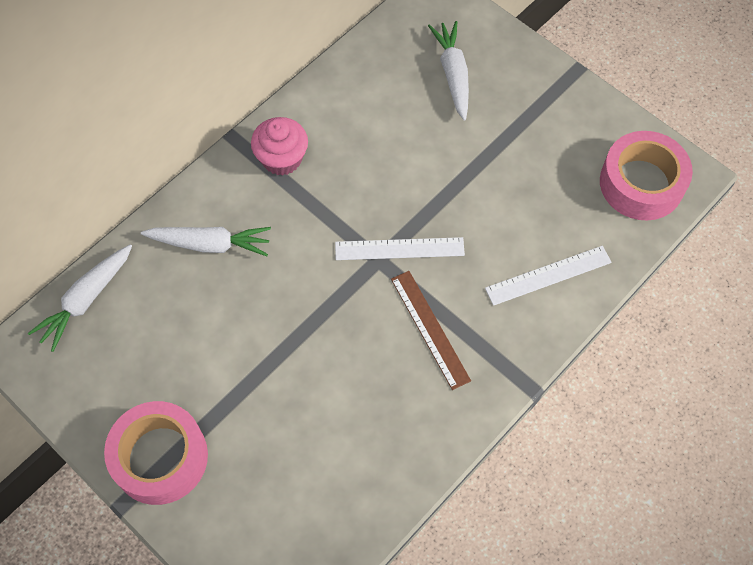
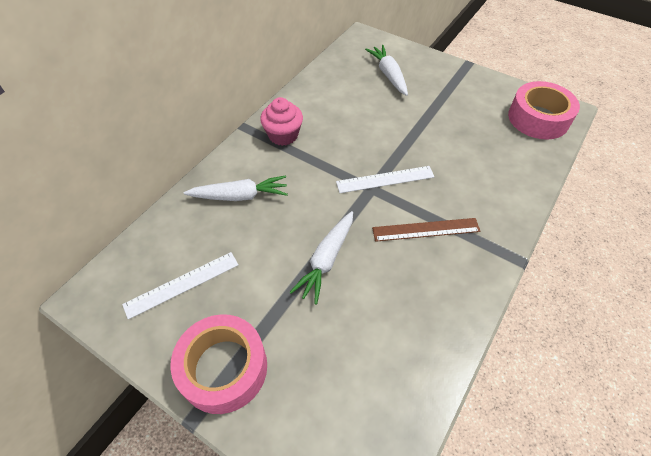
camera: 10 degrees left, 10 degrees down
white carrot [28,244,132,352] -> white carrot moved to [290,211,353,305]
brown ruler [391,271,471,390] -> brown ruler turned 60 degrees counterclockwise [372,218,480,242]
white ruler [485,246,612,306] -> white ruler moved to [122,252,239,319]

